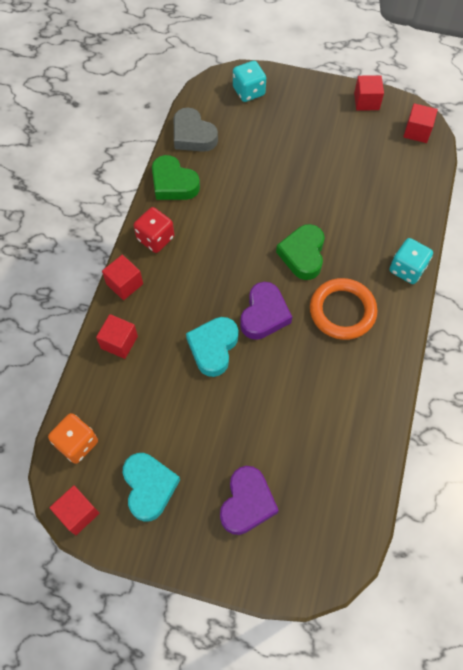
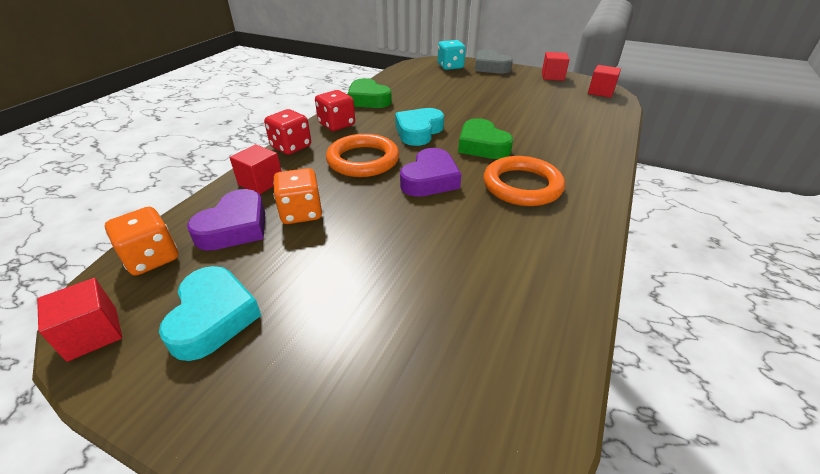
camera: 10 degrees right, 25 degrees down
red cube [102,255,143,300] -> red dice [264,109,311,155]
grey heart [174,108,218,152] -> grey heart moved to [475,49,513,73]
turquoise heart [186,317,238,377] -> turquoise heart moved to [395,108,444,146]
purple heart [220,466,279,535] -> purple heart moved to [187,189,265,251]
green heart [276,224,325,280] -> green heart turned 45 degrees counterclockwise [458,118,513,159]
turquoise dice [390,238,433,284] -> none
none -> orange dice [273,168,322,224]
none -> orange ring [326,134,399,177]

